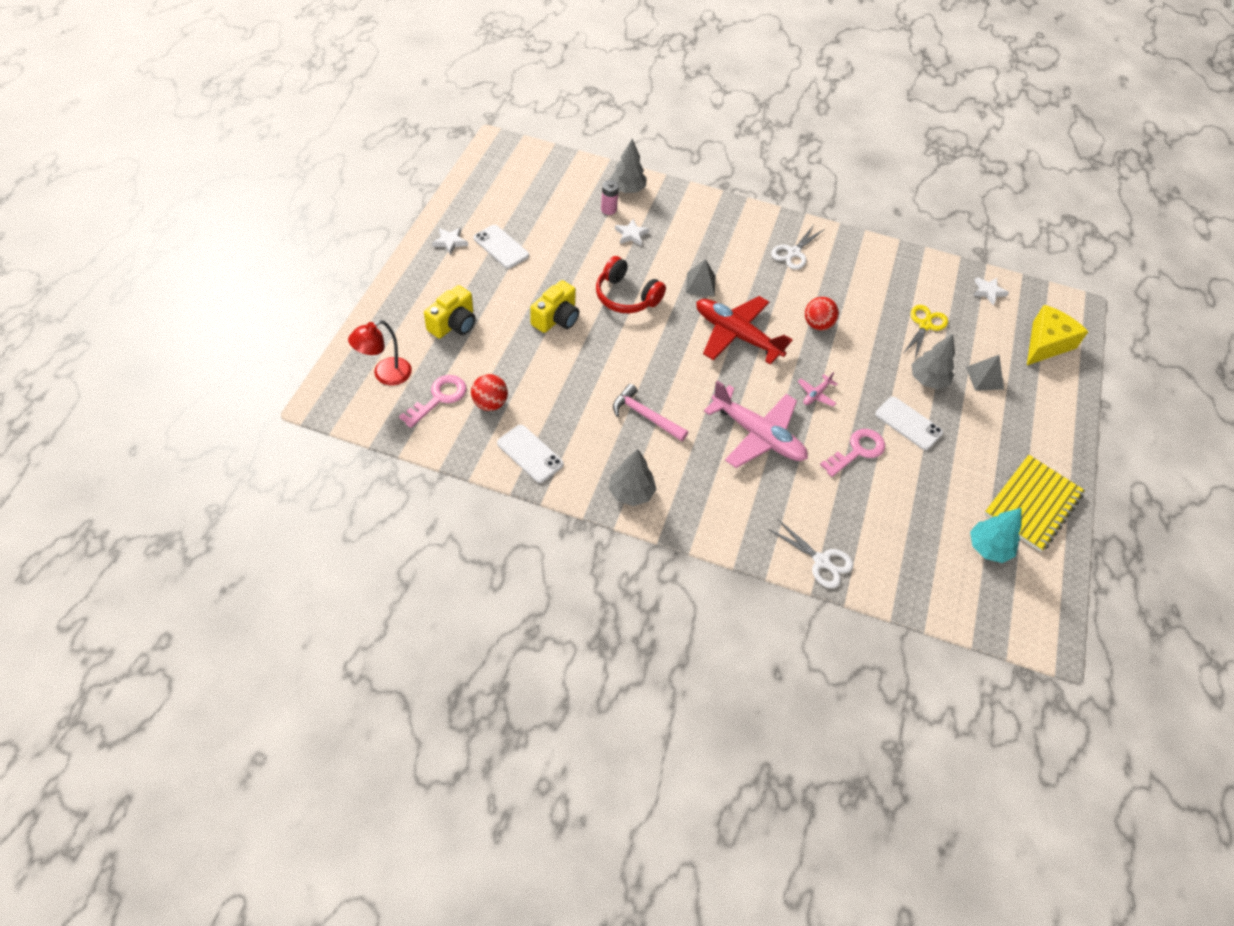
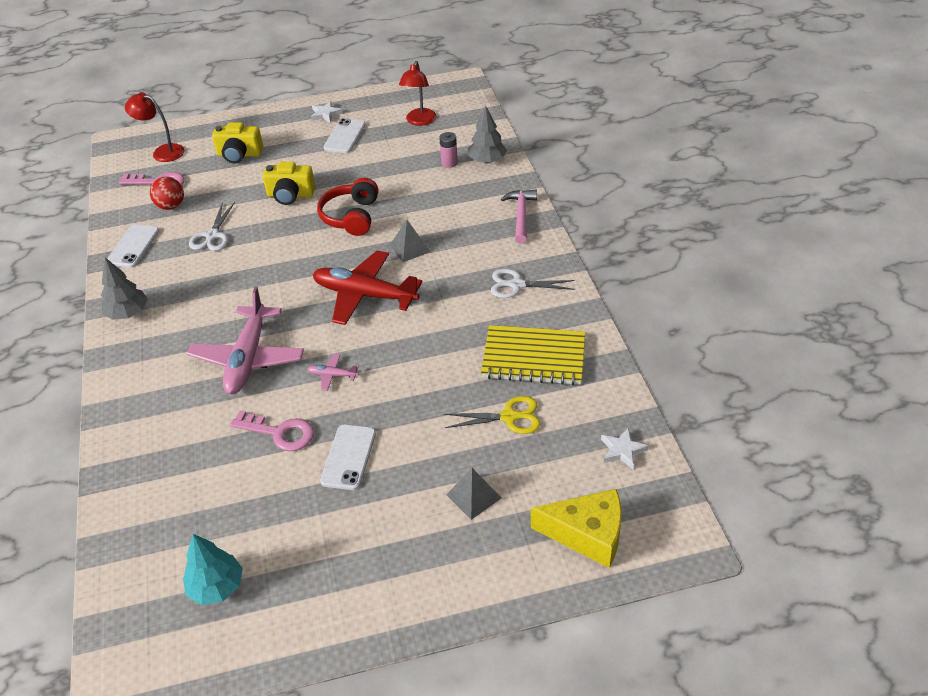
camera: 65 degrees right, 10 degrees down
pink hammer [613,384,688,441] -> pink hammer moved to [501,190,537,244]
white star [615,219,649,246] -> none
red plane [696,296,793,365] -> red plane turned 75 degrees counterclockwise [313,250,422,325]
white scissors [768,519,853,588] -> white scissors moved to [189,202,235,251]
red ball [805,297,839,330] -> none
grey tree [911,334,955,389] -> none
yellow notebook [984,455,1085,552] -> yellow notebook moved to [481,325,585,385]
none -> red lamp [399,61,437,126]

